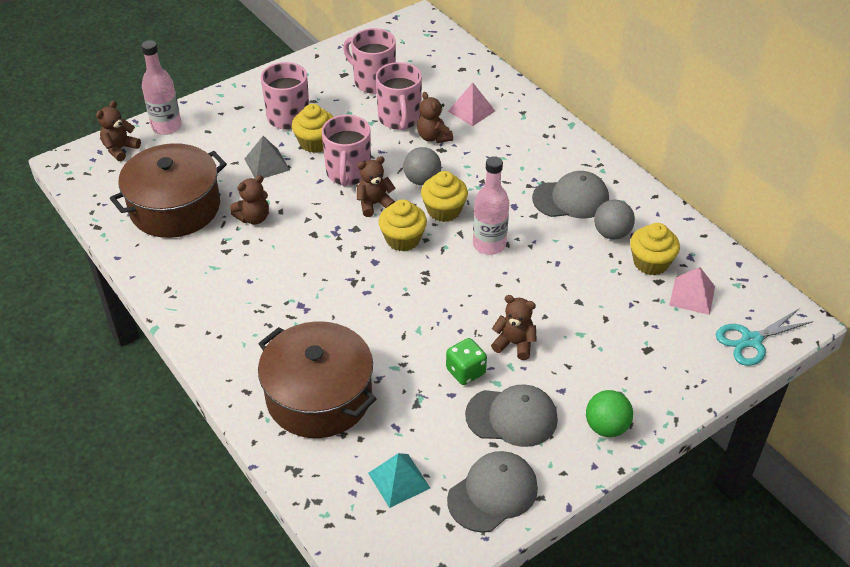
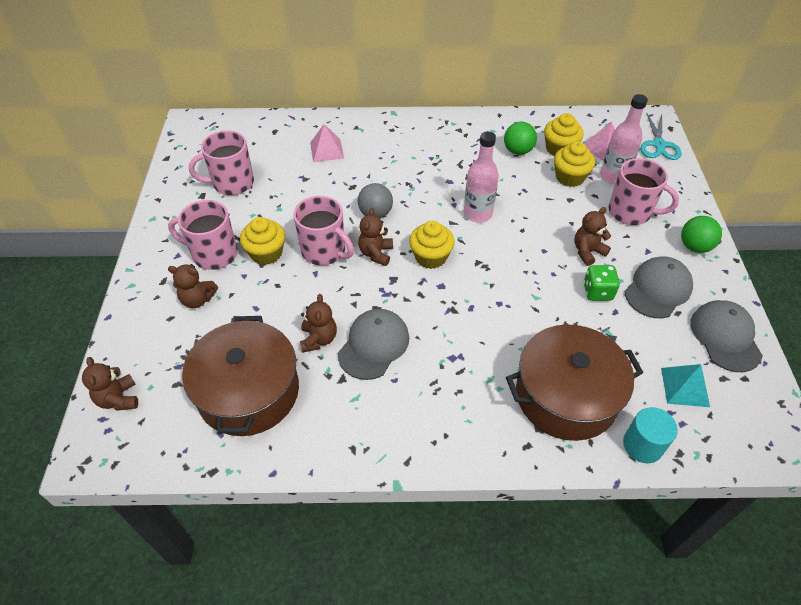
camera: 55 degrees left, 5 degrees up
pink bottle [141,40,182,135] -> pink bottle moved to [600,94,648,184]
grey pyramid [245,136,290,178] -> none
pink mug [376,62,422,130] -> pink mug moved to [608,158,679,225]
brown teddy bear [417,92,453,143] -> brown teddy bear moved to [168,264,218,308]
yellow cupcake [421,171,468,222] -> yellow cupcake moved to [554,141,595,187]
grey cap [532,171,609,218] -> grey cap moved to [338,309,409,380]
grey ball [594,200,635,239] -> green ball [504,122,537,155]
none -> turquoise cylinder [623,407,678,463]

